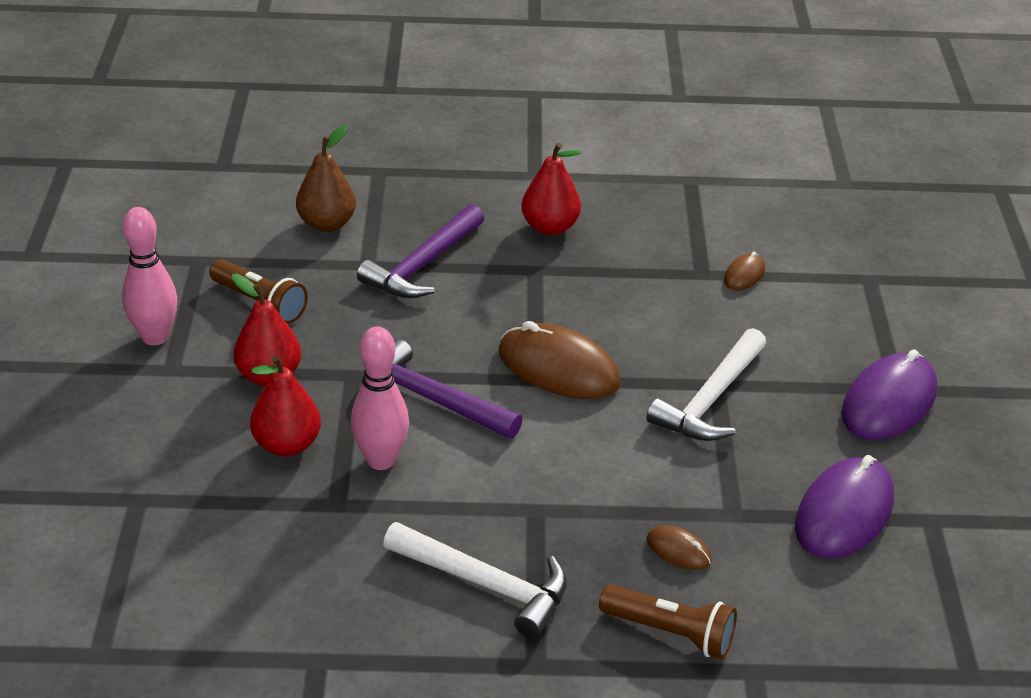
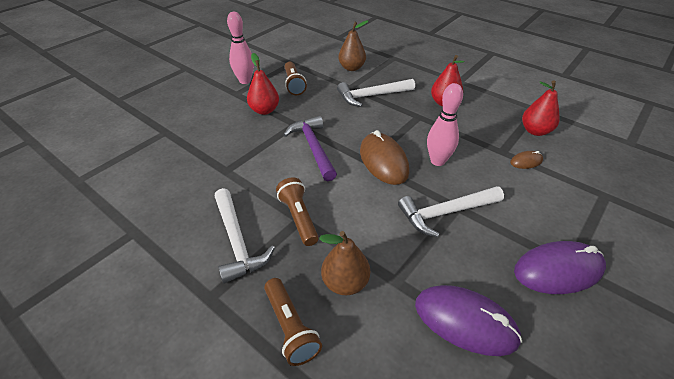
camera: 40 degrees right, 5 degrees up
red pear [250,355,321,456] -> red pear moved to [522,80,560,136]
pink bowling pin [351,326,409,470] -> pink bowling pin moved to [427,83,463,166]
purple hammer [357,204,484,298] -> white hammer [337,79,415,107]
brown mouse [646,525,712,570] -> brown pear [319,231,370,295]
purple mouse [795,455,894,558] -> purple mouse turned 45 degrees clockwise [415,285,522,356]
none -> brown flashlight [276,177,319,246]

